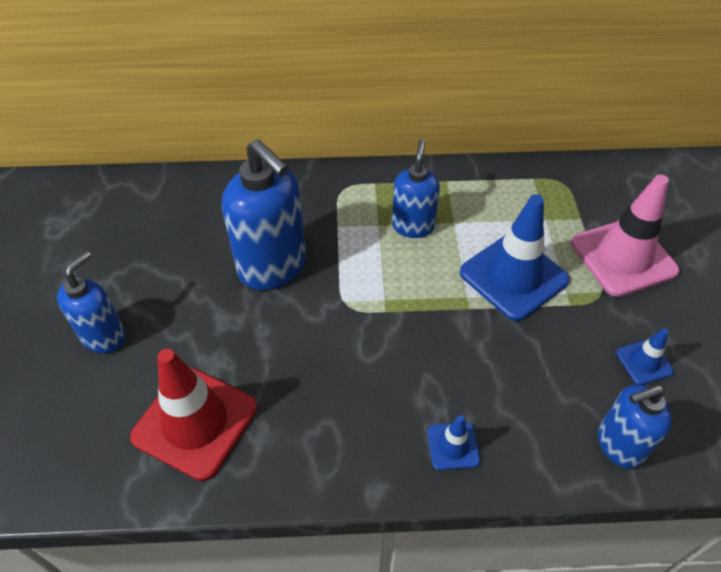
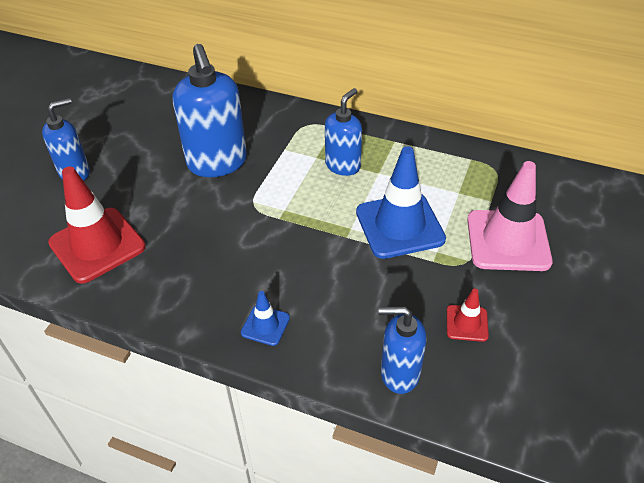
camera: 25 degrees right, 5 degrees down
blue traffic cone [616,328,674,385] -> red traffic cone [447,288,489,342]

